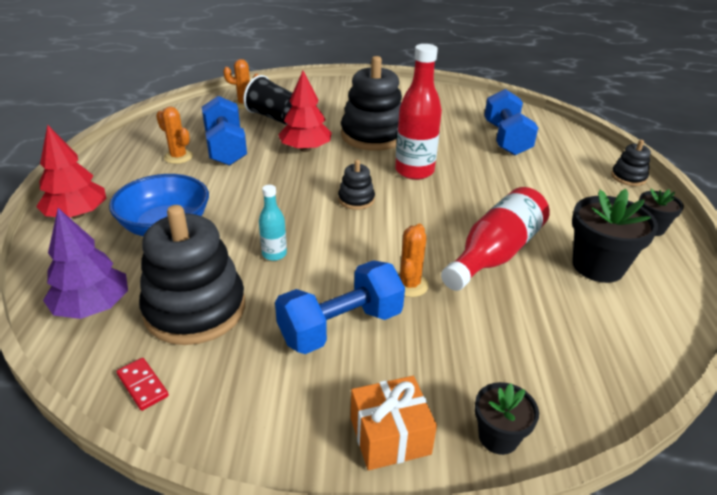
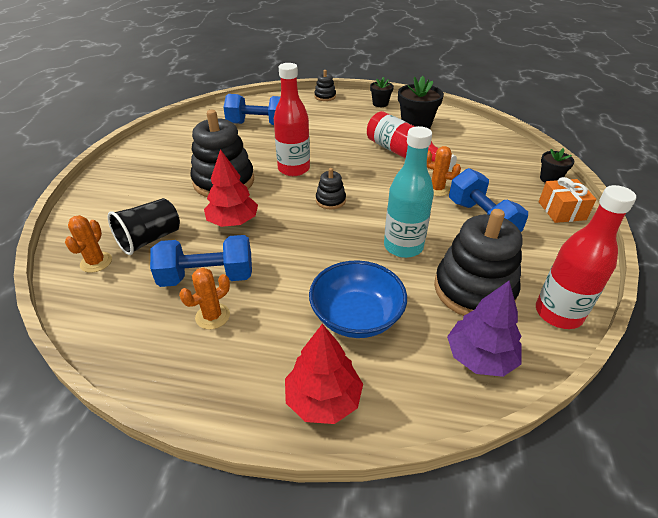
camera: 80 degrees left, 5 degrees up
red domino [117,358,169,411] -> red bottle [536,185,636,329]
turquoise bottle [259,185,287,261] -> turquoise bottle [384,126,434,258], size x1.97

